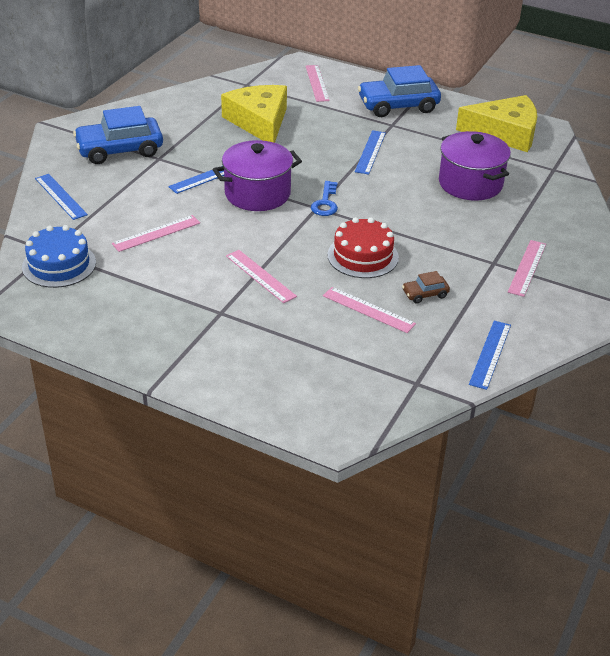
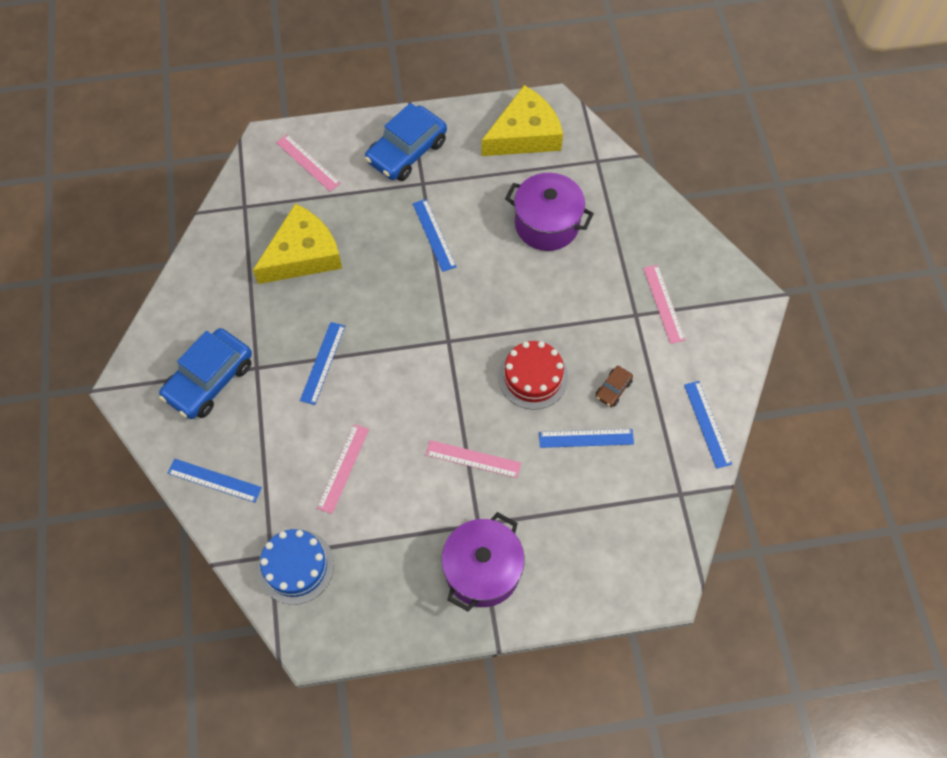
camera: 35 degrees left, 25 degrees up
purple pot [213,140,302,211] -> purple pot moved to [441,512,525,611]
yellow cheese [221,85,287,143] -> yellow cheese turned 105 degrees clockwise [253,204,342,284]
blue key [311,181,338,216] -> none
pink ruler [323,287,416,333] -> blue ruler [539,429,634,448]

